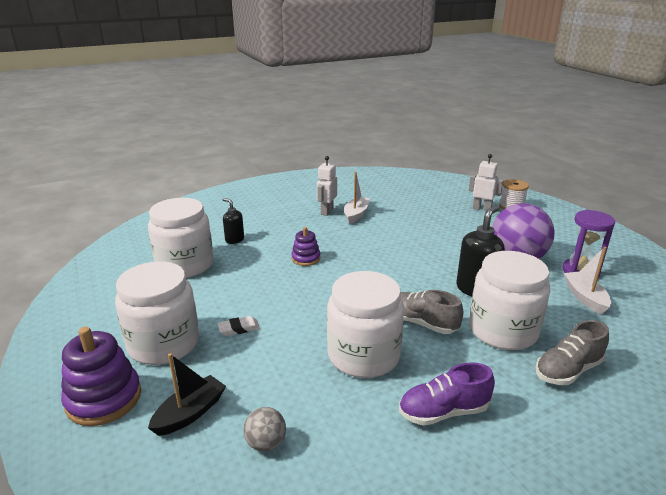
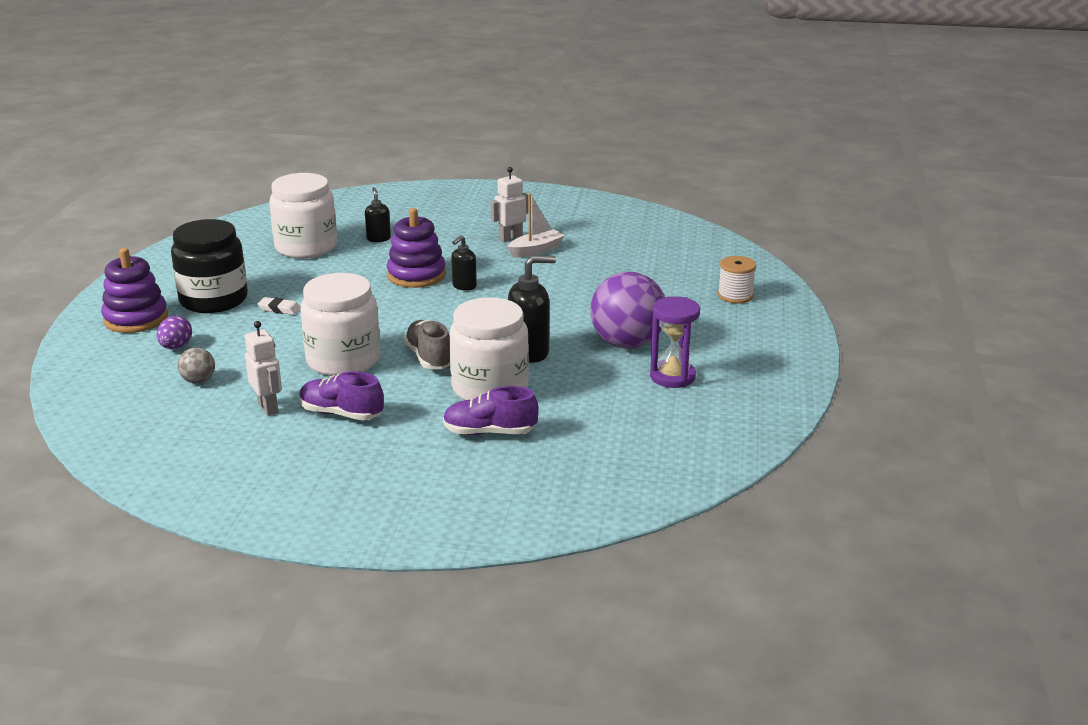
camera: 35 degrees right, 0 degrees up
white jar [115,261,199,365] -> black jar [171,219,248,313]
black boat [148,353,226,436] -> purple egg [157,316,192,349]
purple stacking toy [291,227,320,266] -> purple stacking toy [387,208,446,288], size x1.72
white robot [469,154,504,211] -> white robot moved to [245,321,282,416]
grey shoe [535,320,609,385] -> purple shoe [443,386,539,435]
white boat [564,247,611,314] -> none
none -> black soap dispenser [451,235,477,290]

